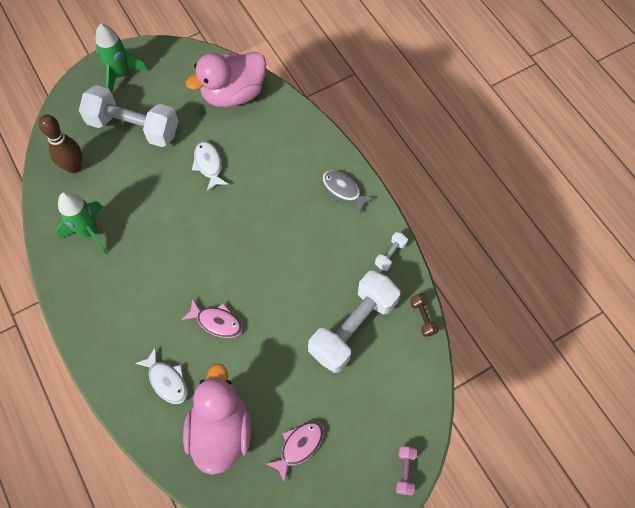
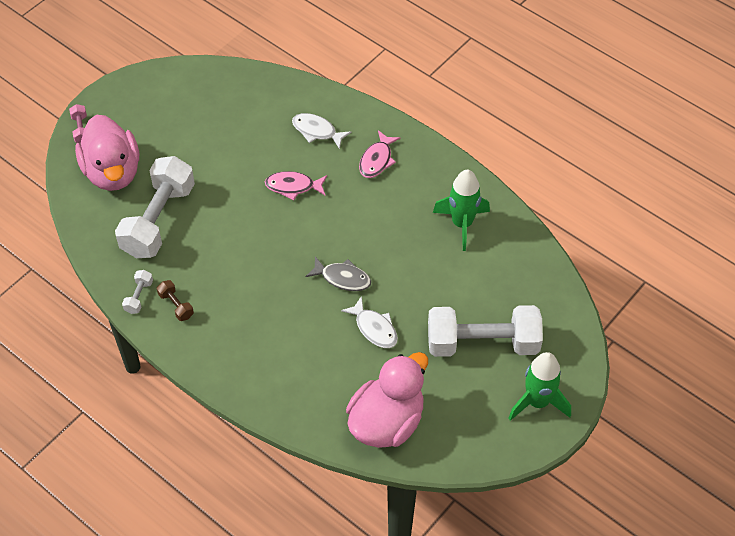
camera: 160 degrees right, 10 degrees down
brown bowling pin [39,115,82,173] -> none
pink duck [183,363,251,475] -> pink duck moved to [75,115,139,191]
pink fish [266,421,324,483] -> pink fish moved to [359,130,400,178]
grey fish [322,170,375,214] -> grey fish moved to [305,257,371,291]
brown dumbbell [410,294,439,337] -> brown dumbbell moved to [157,280,194,321]

